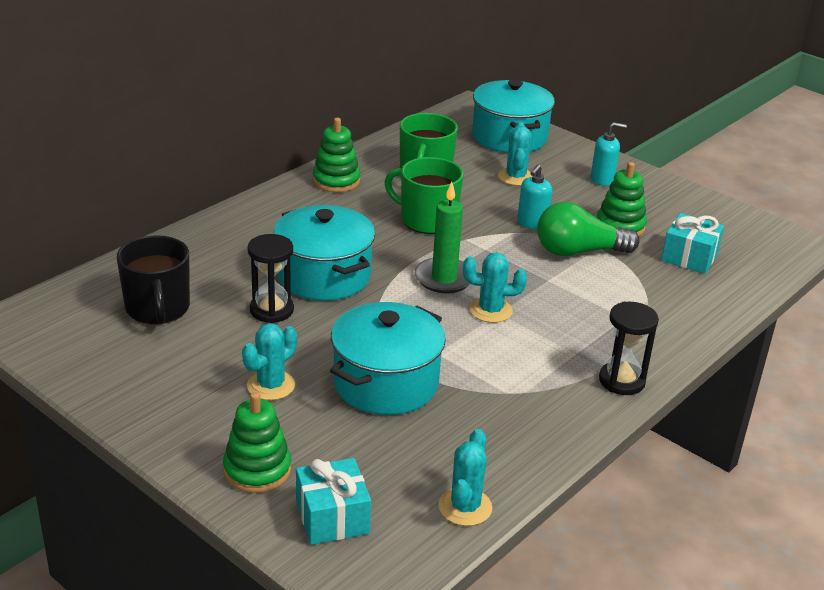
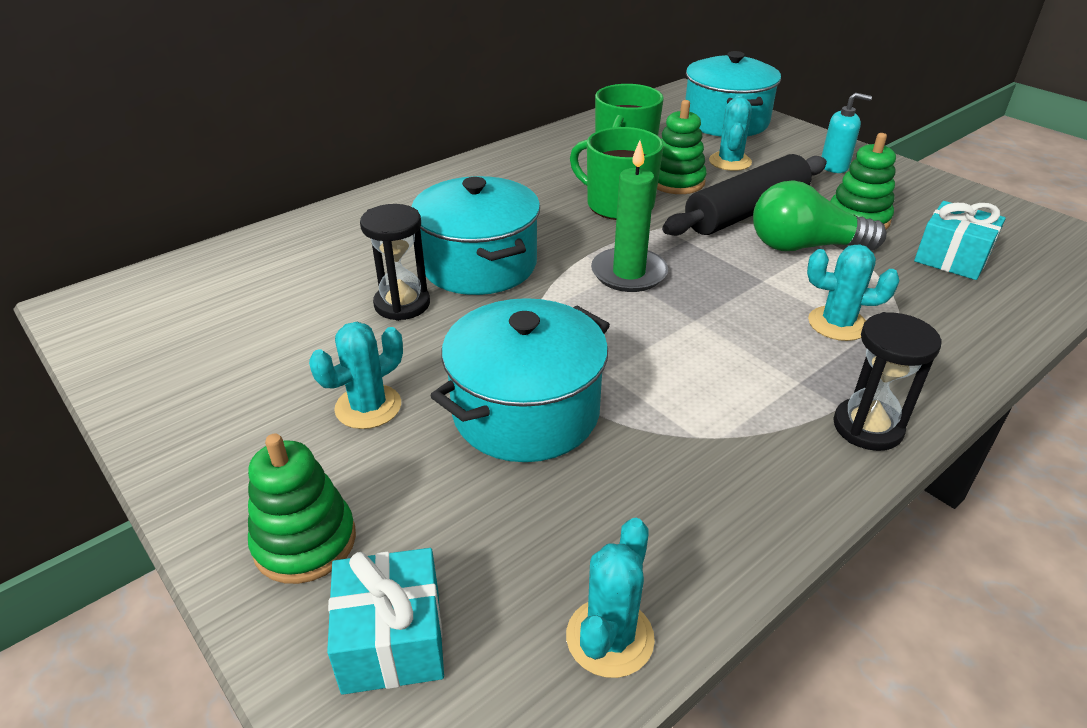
camera: 10 degrees right, 5 degrees up
black mug [117,235,190,325] -> none
green stacking toy [313,118,360,192] -> green stacking toy moved to [657,100,707,194]
turquoise cactus [463,252,527,323] -> turquoise cactus moved to [807,244,900,341]
turquoise soap dispenser [517,164,552,230] -> black rolling pin [662,154,827,236]

